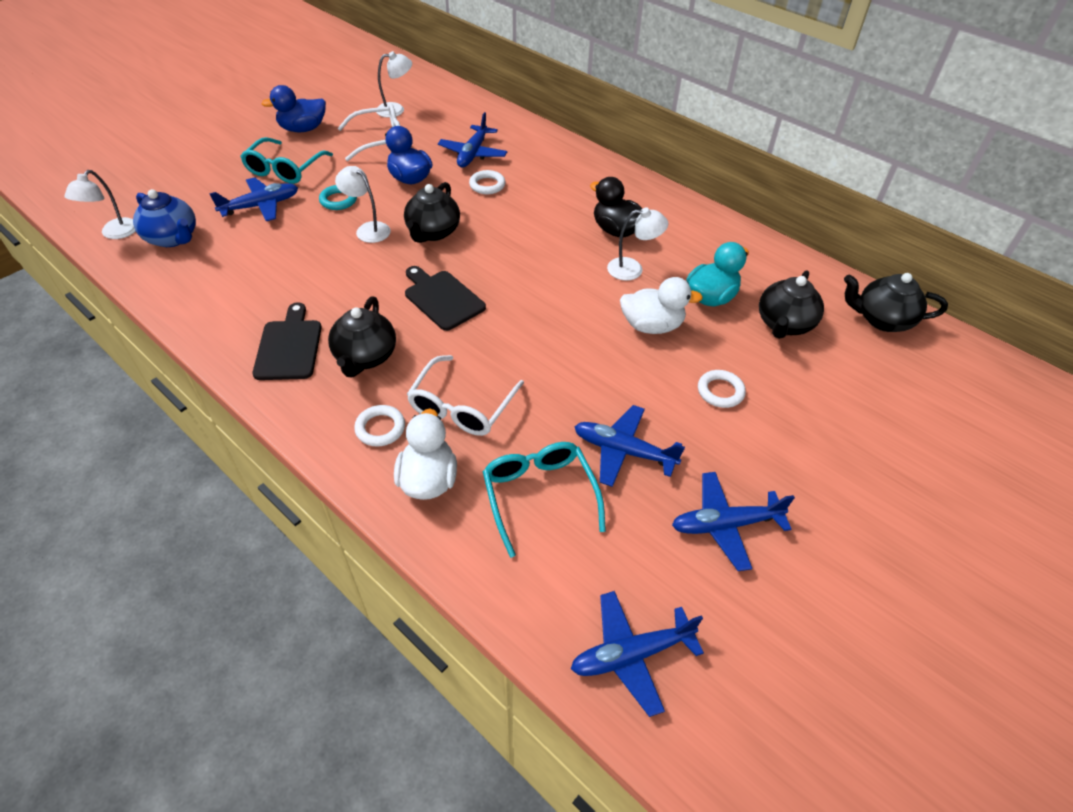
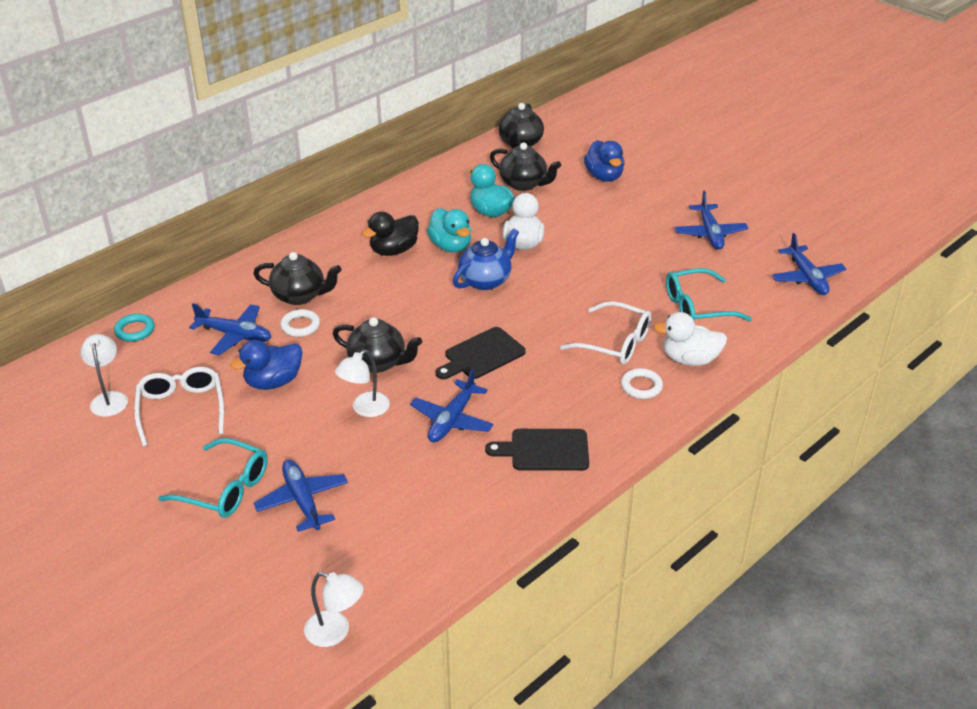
camera: 85 degrees left, 10 degrees down
blue teapot [133,189,196,247] -> blue teapot moved to [453,229,519,290]
blue duck [261,85,326,132] -> blue duck moved to [584,140,624,182]
turquoise ring [319,185,357,210] -> turquoise ring moved to [114,314,155,342]
black teapot [328,296,396,377] -> black teapot moved to [253,252,341,305]
blue plane [574,405,685,487] -> blue plane moved to [410,369,494,443]
white lamp [607,207,668,281] -> turquoise duck [427,208,471,253]
white ring [698,370,746,408] -> none

